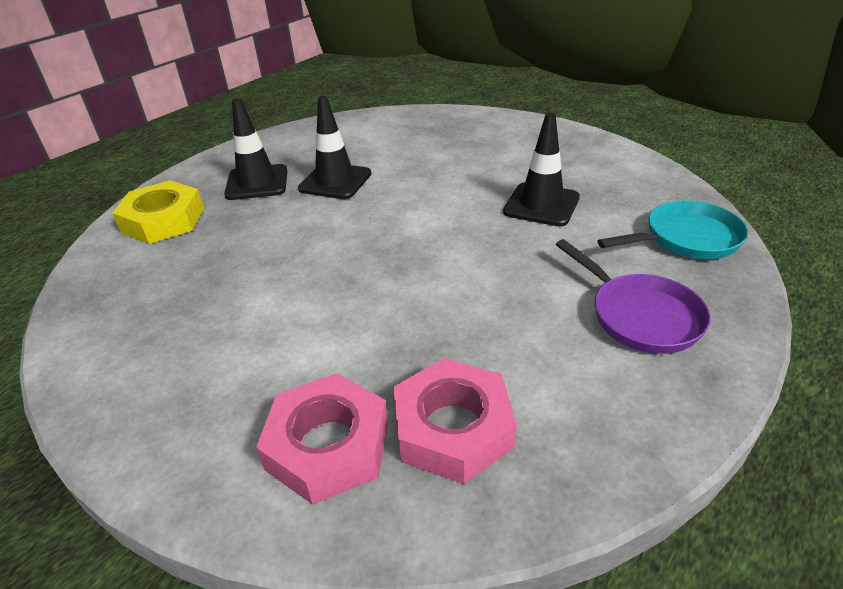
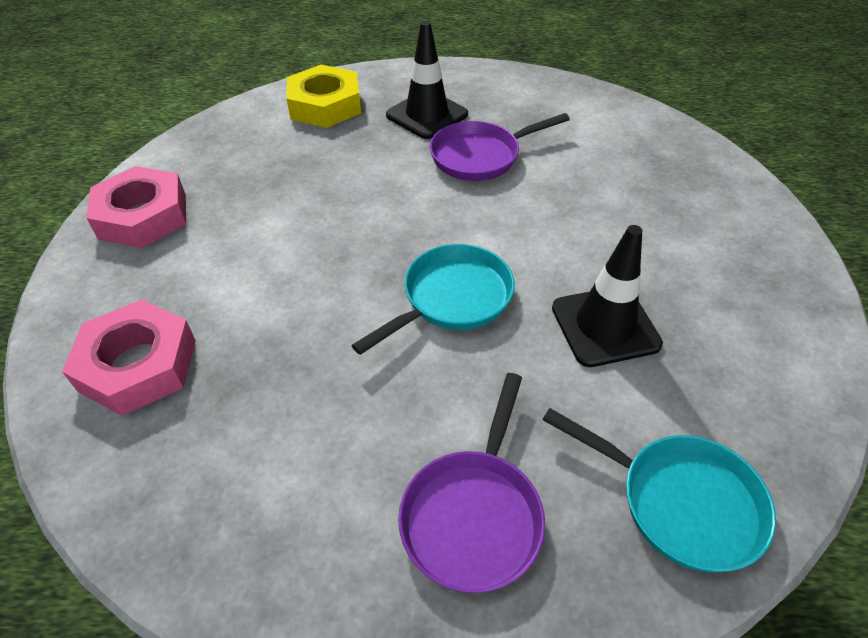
camera: 50 degrees right, 10 degrees up
black traffic cone [298,96,371,199] -> purple pan [430,113,570,181]
pink nut [393,358,517,484] -> pink nut moved to [86,166,186,248]
none -> turquoise pan [351,244,515,355]

